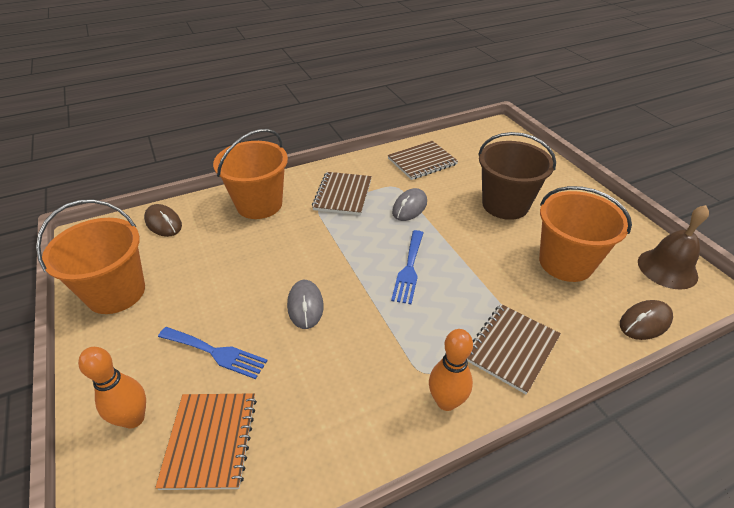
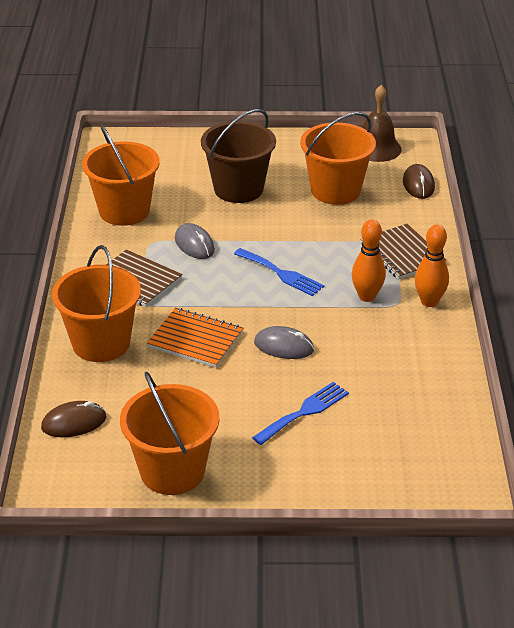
camera: 65 degrees left, 5 degrees down
orange bowling pin [78,347,146,429] -> orange bowling pin moved to [352,220,386,302]
orange notebook [155,393,257,490] -> orange notebook moved to [147,308,243,368]
brown notebook [388,141,458,180] -> orange bucket [82,125,160,226]

